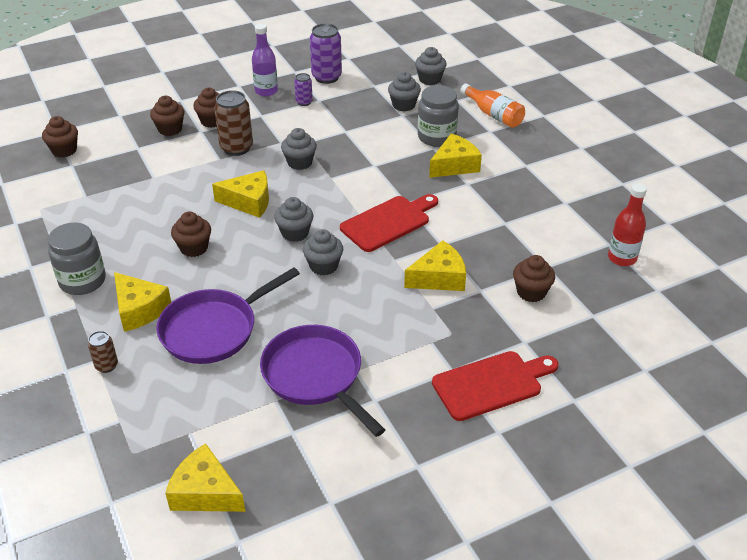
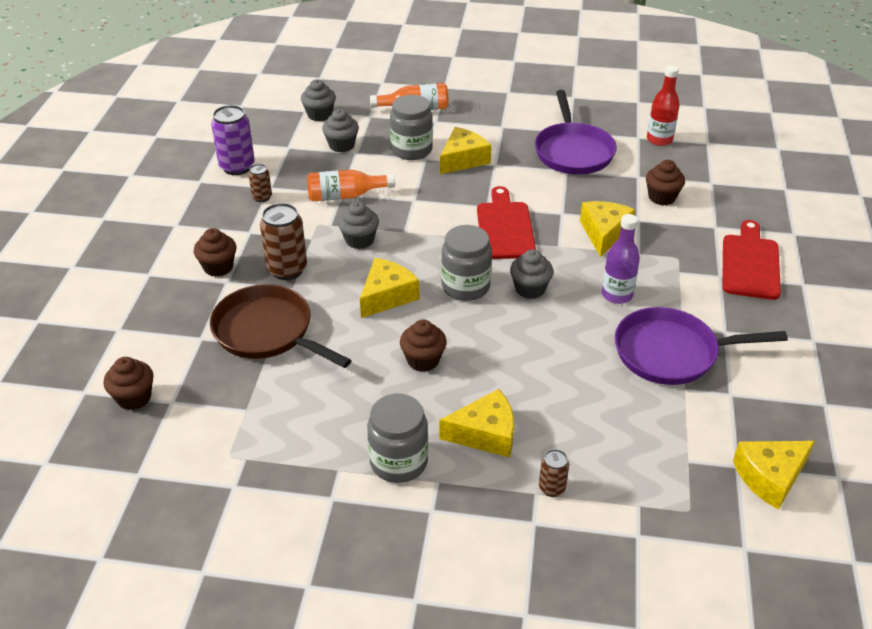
camera: 55 degrees left, 0 degrees up
brown cupcake [150,96,185,136] -> none
purple pan [156,267,300,364] -> purple pan moved to [535,90,617,175]
purple bottle [252,24,278,96] -> purple bottle moved to [602,214,640,304]
grey cupcake [274,197,313,242] -> grey jar [441,225,492,301]
purple can [294,73,313,106] -> brown can [248,164,272,202]
yellow cheese [429,133,482,178] -> yellow cheese turned 45 degrees clockwise [440,127,491,174]
none -> brown pan [210,284,352,368]
none -> orange bottle [307,170,395,201]

